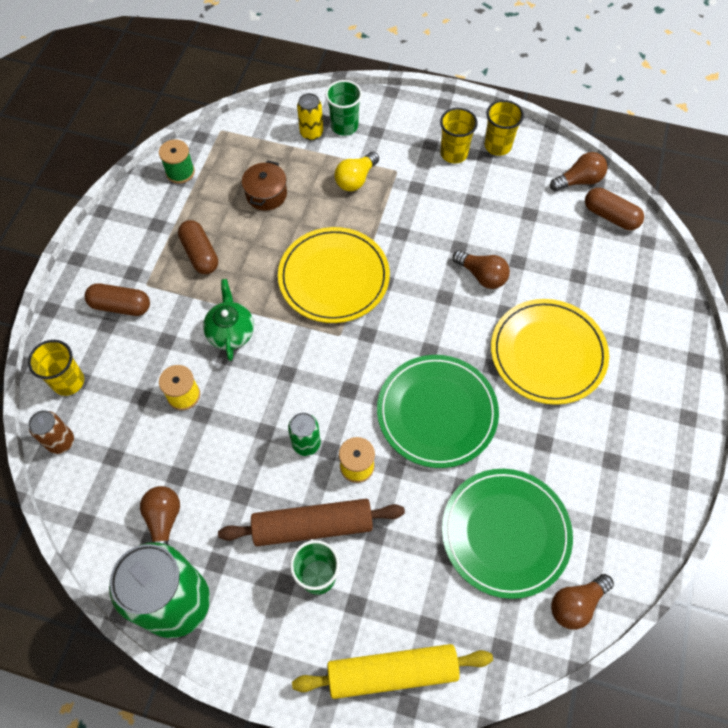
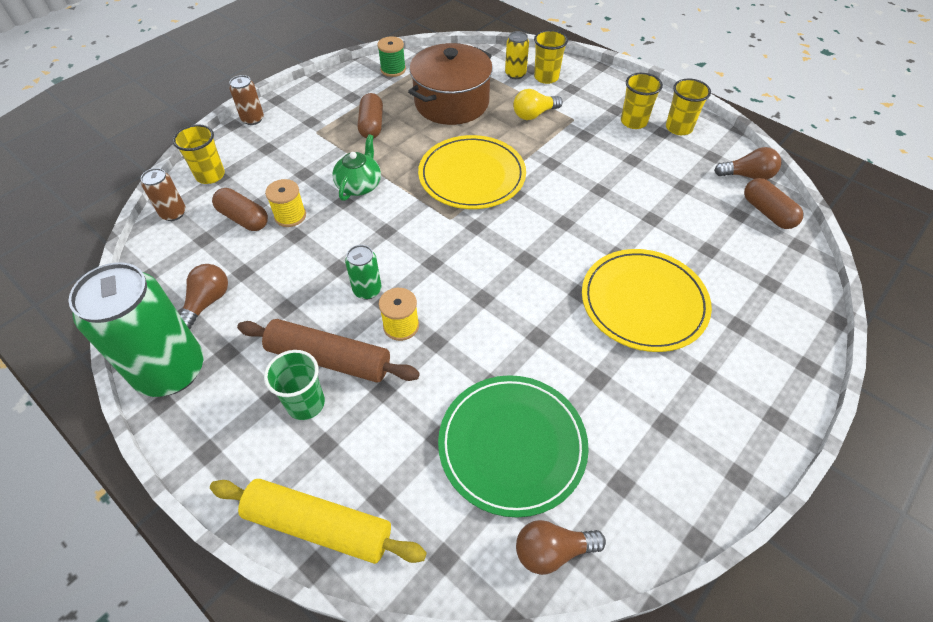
camera: 25 degrees right, 10 degrees down
brown capsule [85,283,150,316] -> brown capsule moved to [212,188,268,231]
brown pot [242,160,287,211] -> brown pot [408,43,493,125], size x1.98
green cup [325,80,362,136] -> yellow cup [534,30,568,84]
green plate [377,355,499,468] -> none
brown light bulb [453,250,510,289] -> none
none -> brown can [229,75,264,125]

